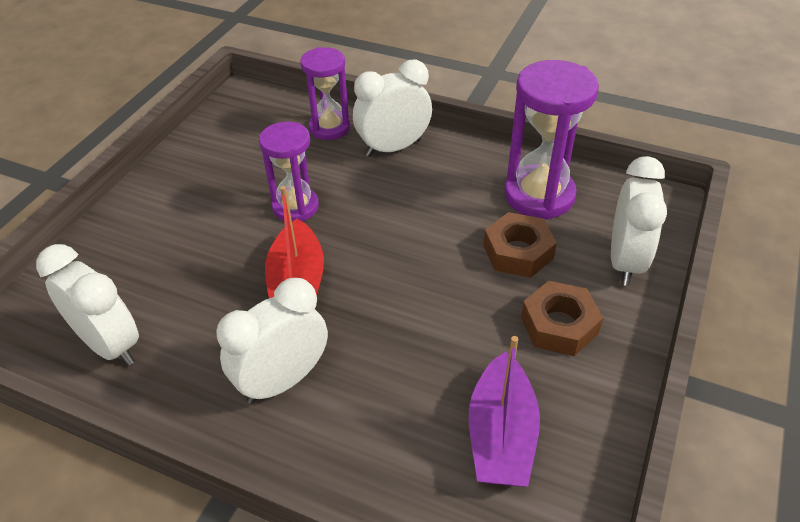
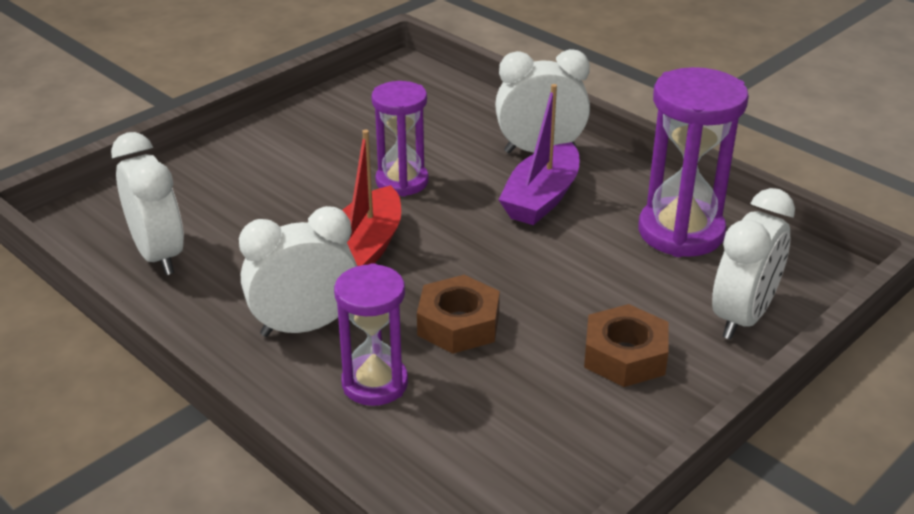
camera: 20 degrees right, 10 degrees down
purple hourglass [300,47,350,140] -> purple hourglass moved to [334,263,408,406]
purple boat [469,336,540,487] -> purple boat moved to [498,84,579,225]
brown nut [483,212,557,278] -> brown nut moved to [417,275,500,354]

